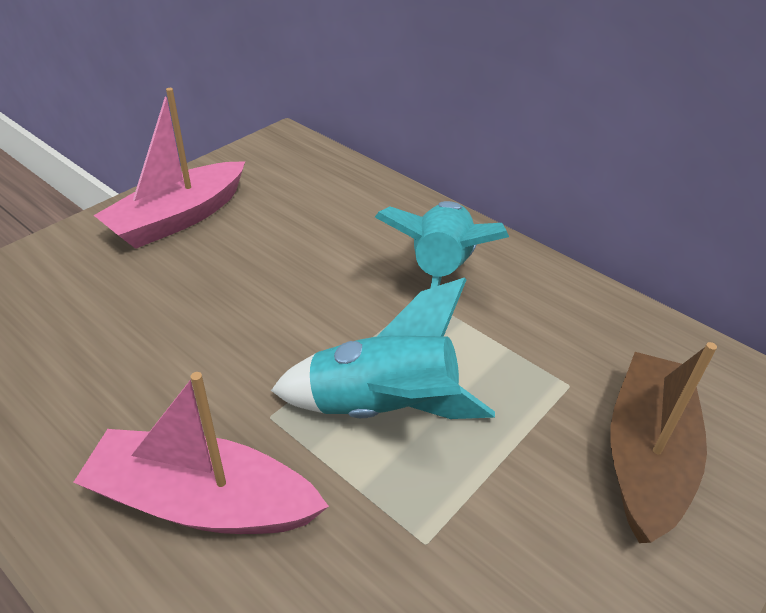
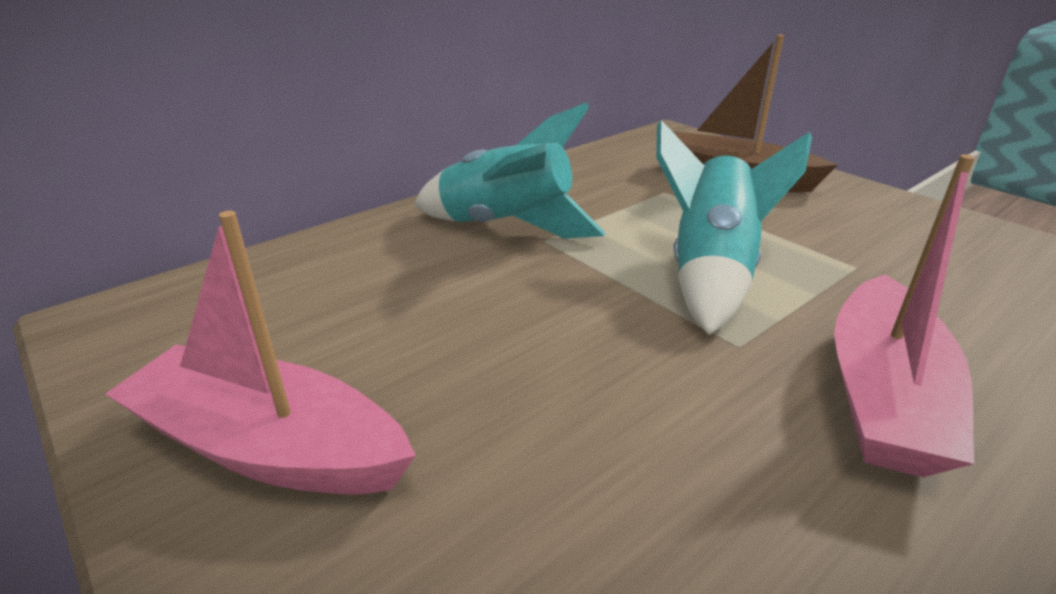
camera: 80 degrees left, 10 degrees down
pink boat [94,88,245,249] -> pink boat turned 150 degrees clockwise [105,211,416,495]

